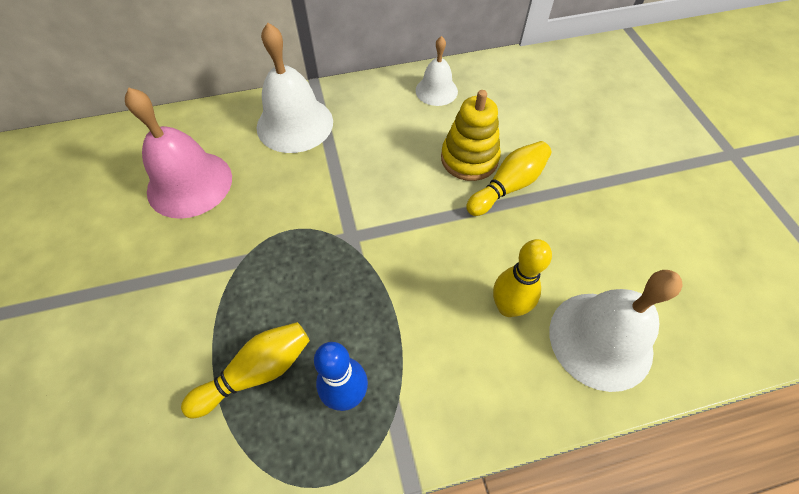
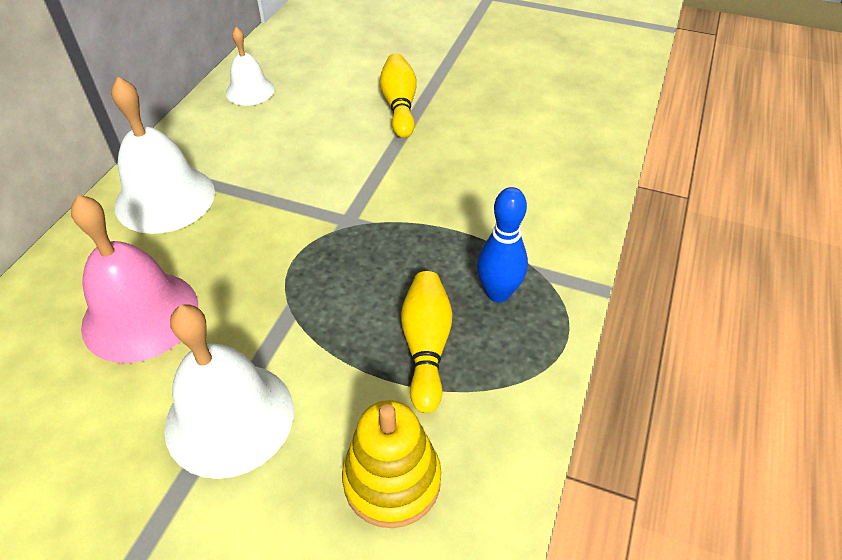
camera: 55 degrees left, 10 degrees down
yellow stacking toy [441,90,501,181] -> yellow stacking toy moved to [342,400,441,528]
yellow bowling pin [493,239,552,317] -> none
white bell [549,270,682,392] -> white bell moved to [164,304,294,479]

